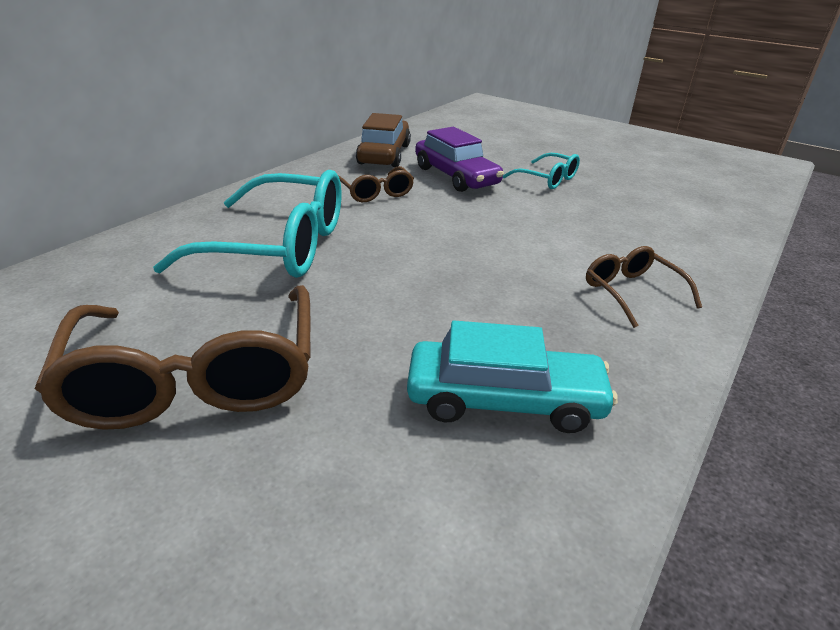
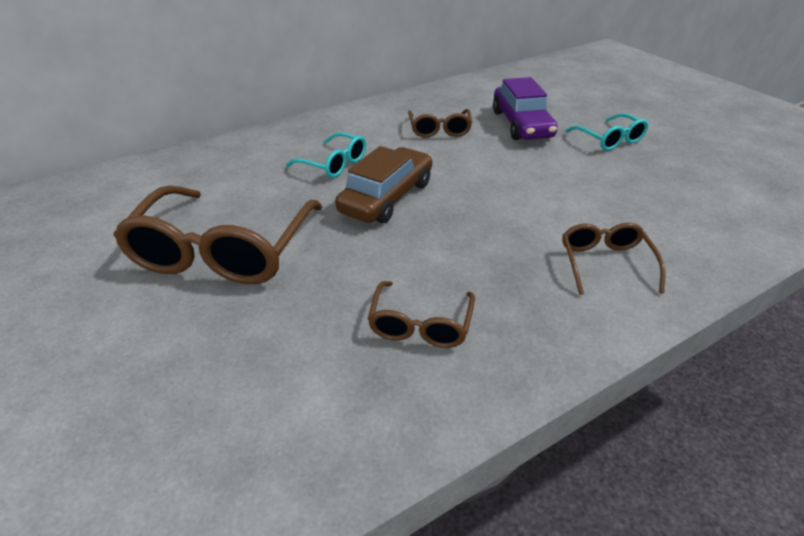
camera: 25 degrees right, 5 degrees up
turquoise glasses [153,170,341,278] -> turquoise glasses [286,132,366,178], size x0.51
brown car [356,113,411,167] -> brown car moved to [335,146,432,223]
turquoise car [407,320,618,433] -> brown glasses [368,281,475,348]

